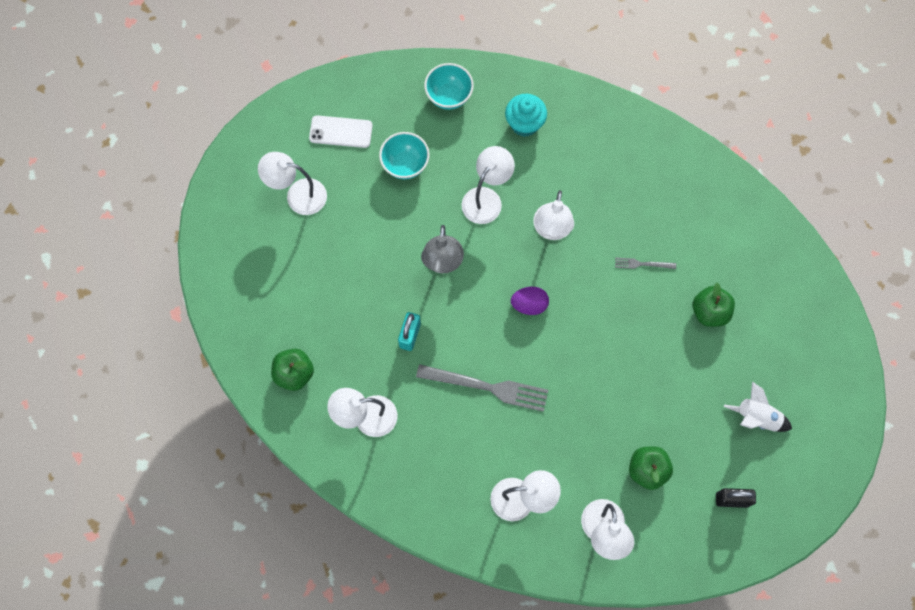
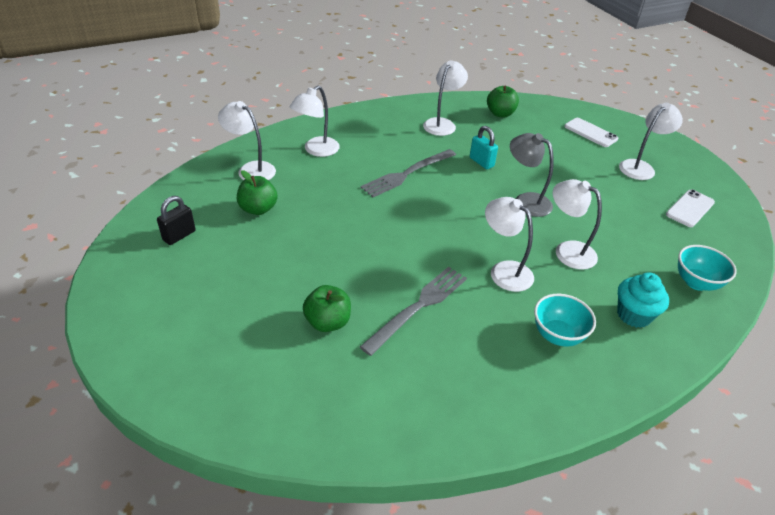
camera: 125 degrees right, 30 degrees down
turquoise bowl [379,132,430,180] -> turquoise bowl moved to [534,294,596,346]
white lamp [462,146,515,224] -> white lamp turned 150 degrees clockwise [553,179,602,270]
purple egg [511,287,549,315] -> none
grey fork [615,258,676,269] -> grey fork [360,267,467,356], size x2.10
white rocket [724,382,792,432] -> none
none -> white phone [564,118,618,147]

